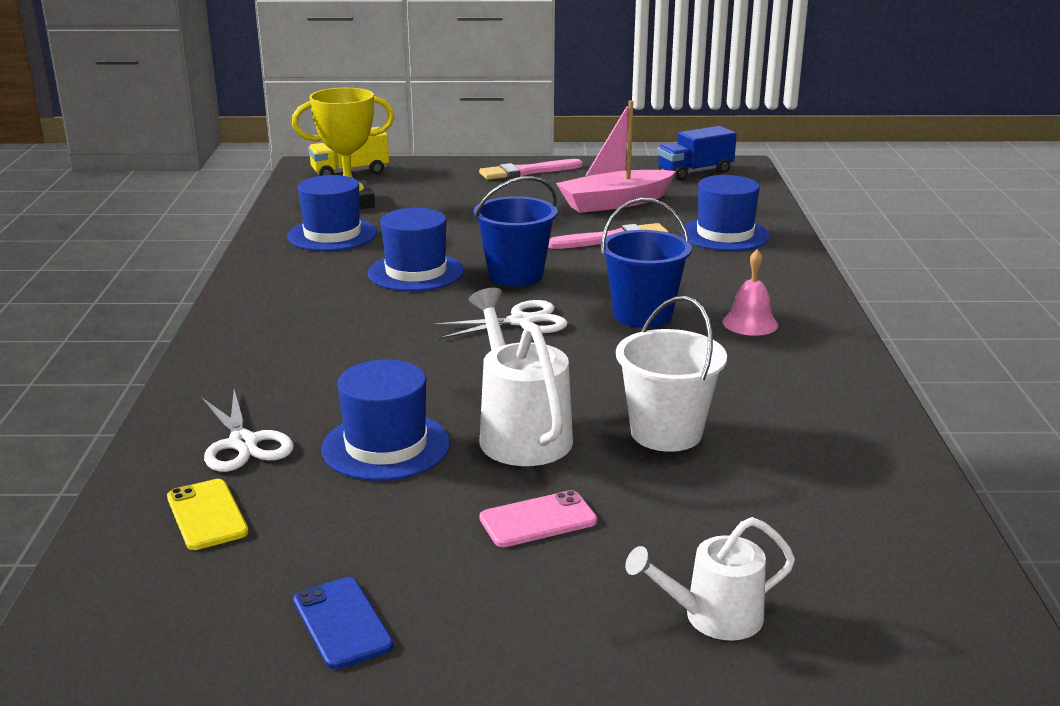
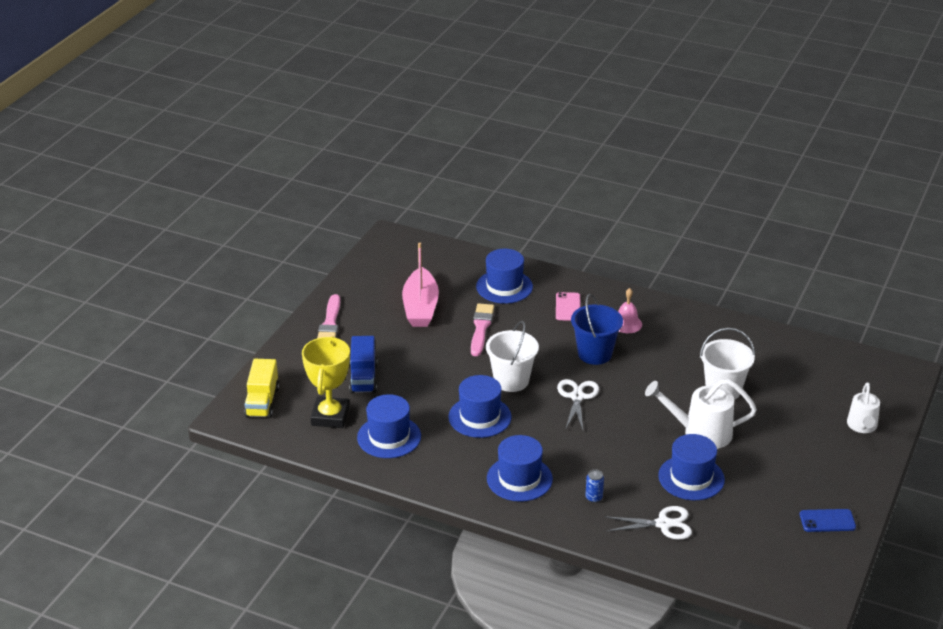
camera: 65 degrees left, 10 degrees up
yellow phone [167,479,248,550] -> none
blue bucket [473,176,558,287] -> white bucket [486,321,539,392]
pink phone [479,490,597,547] -> pink phone moved to [556,292,580,321]
blue truck [657,126,737,181] -> blue truck moved to [349,336,377,394]
none -> blue hat [487,435,553,502]
none -> blue can [585,469,604,503]

